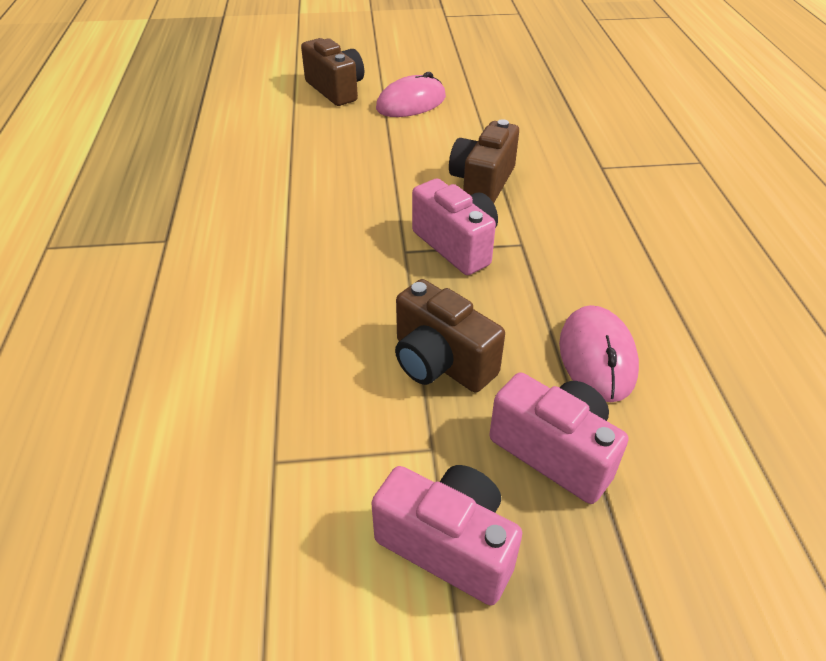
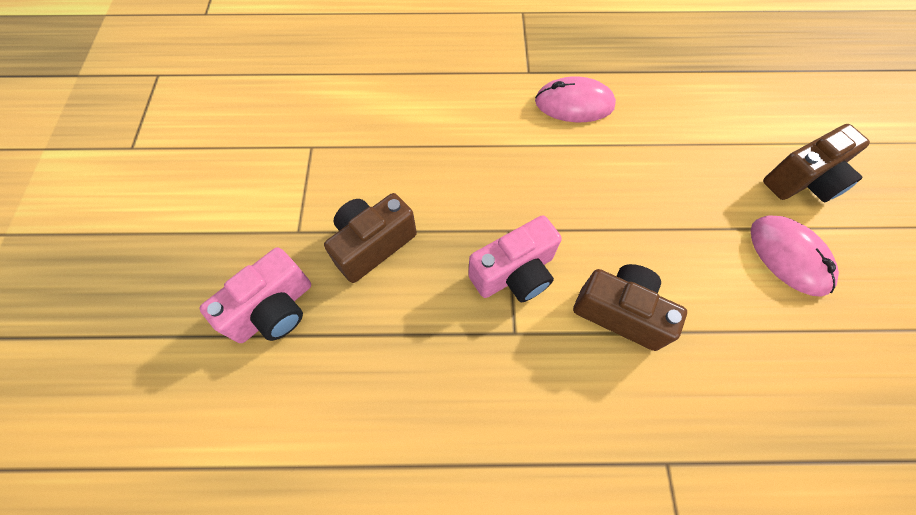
camera: 95 degrees right, 20 degrees up
pink camera [371,465,522,605] -> none
pink mouse [559,305,639,402] -> pink mouse moved to [535,76,616,122]

